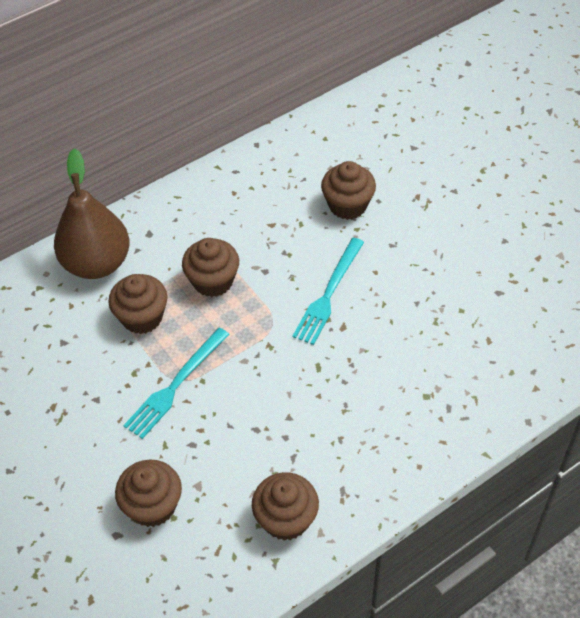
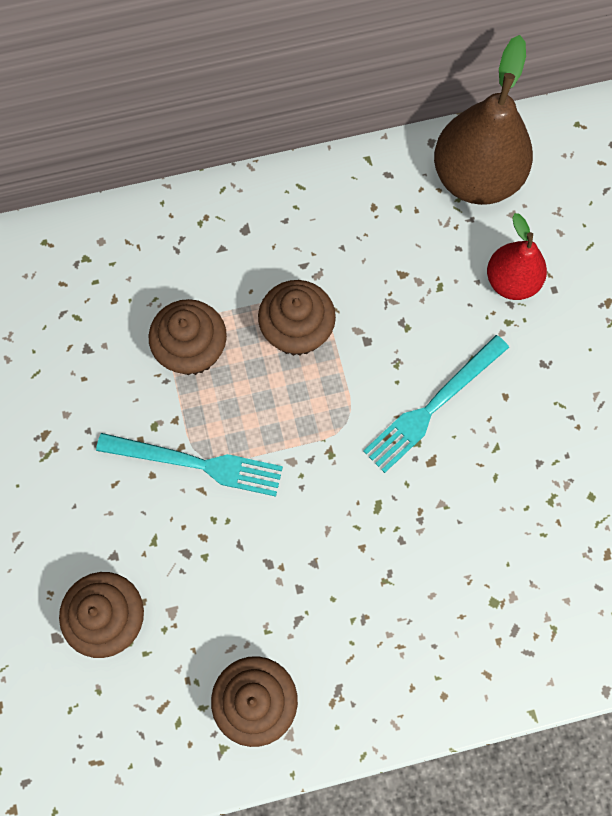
camera: 20 degrees right, 20 degrees up
brown pear [54,149,130,279] -> brown pear moved to [434,35,533,205]
turquoise fork [123,327,230,439] -> turquoise fork turned 135 degrees counterclockwise [96,433,283,497]
brown cupcake [321,161,376,220] -> red pear [487,213,547,300]

